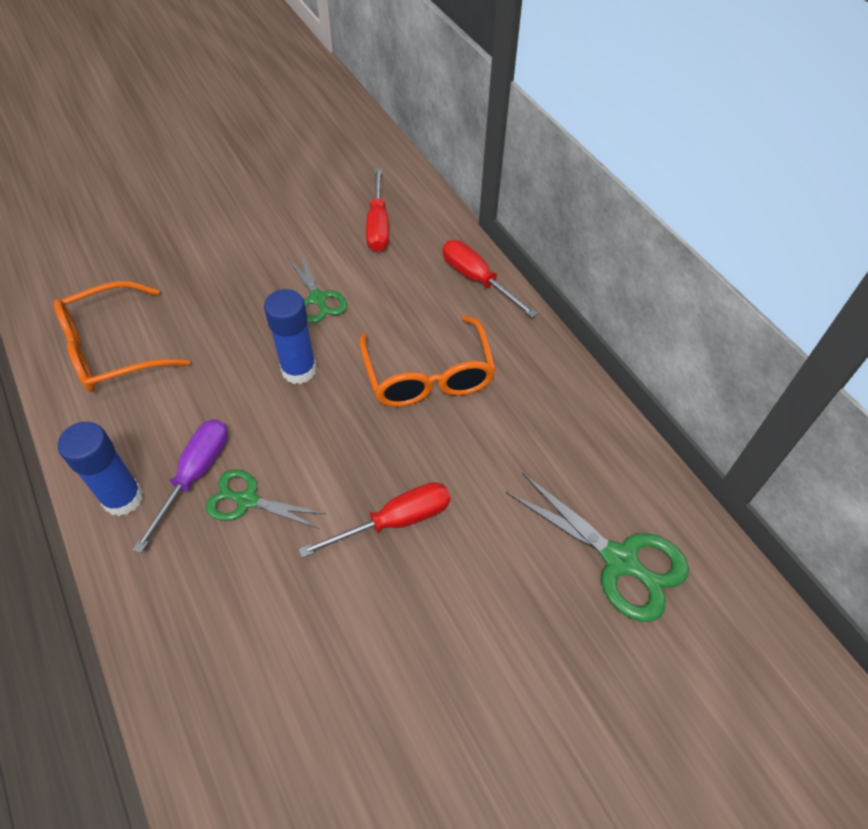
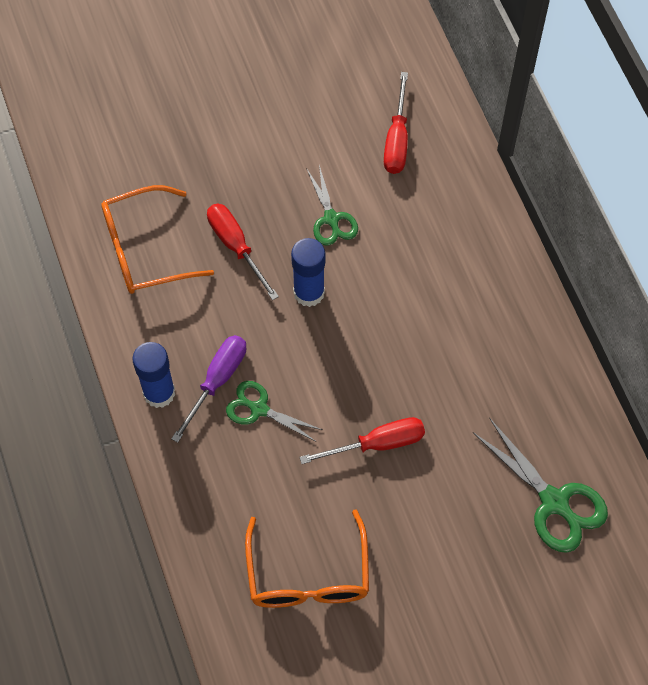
camera: 10 degrees right, 10 degrees up
orange glasses [359,316,496,407] -> orange glasses moved to [245,510,369,608]
red screwdriver [443,240,538,317] -> red screwdriver moved to [207,204,279,300]

